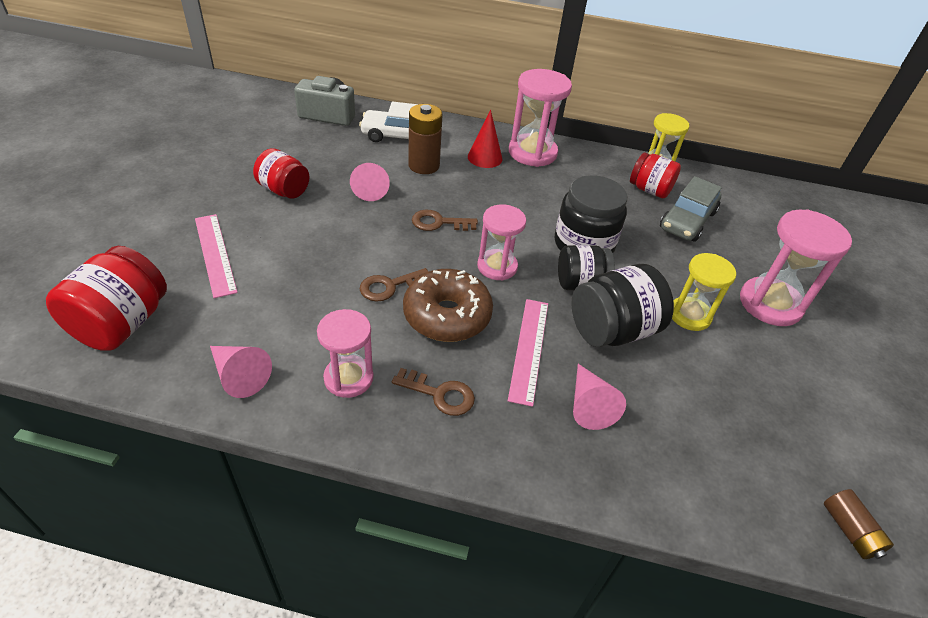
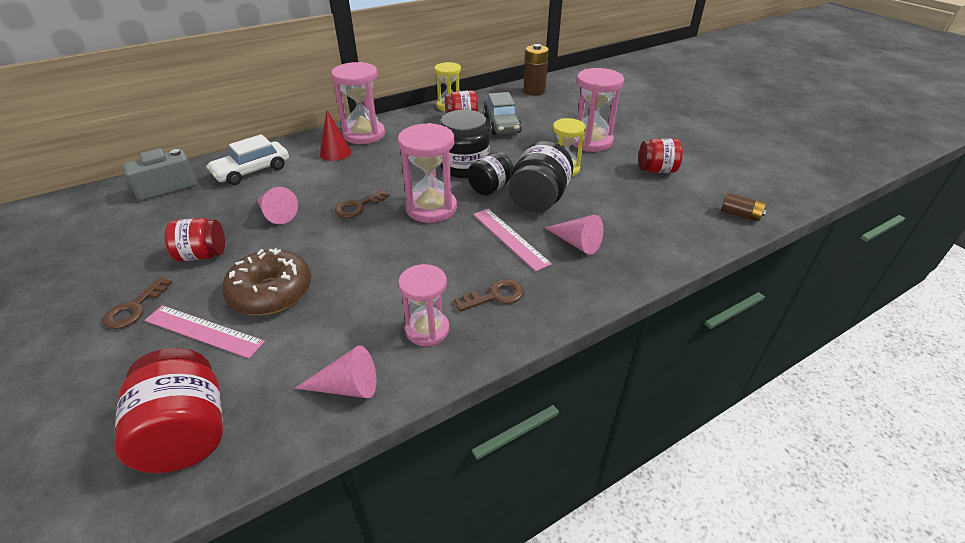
camera: 40 degrees left, 5 degrees down
brown key [360,268,429,302] -> brown key moved to [103,277,173,329]
brown donut [403,269,493,342] -> brown donut moved to [222,248,311,315]
brown battery [408,104,443,174] -> brown battery moved to [523,44,549,96]
pink hourglass [477,205,526,281] -> pink hourglass [398,123,457,223], size x1.50
none -> red jar [639,138,683,173]

